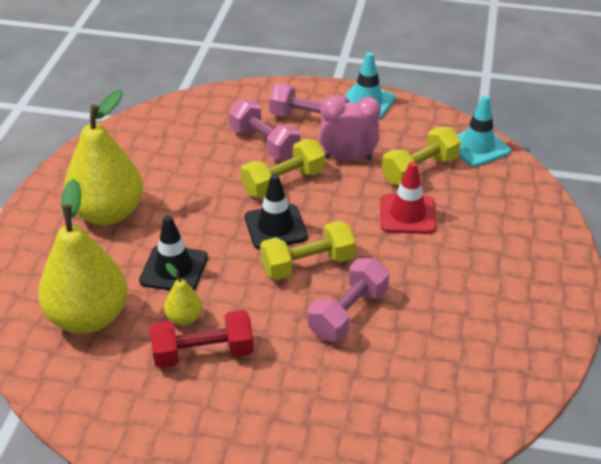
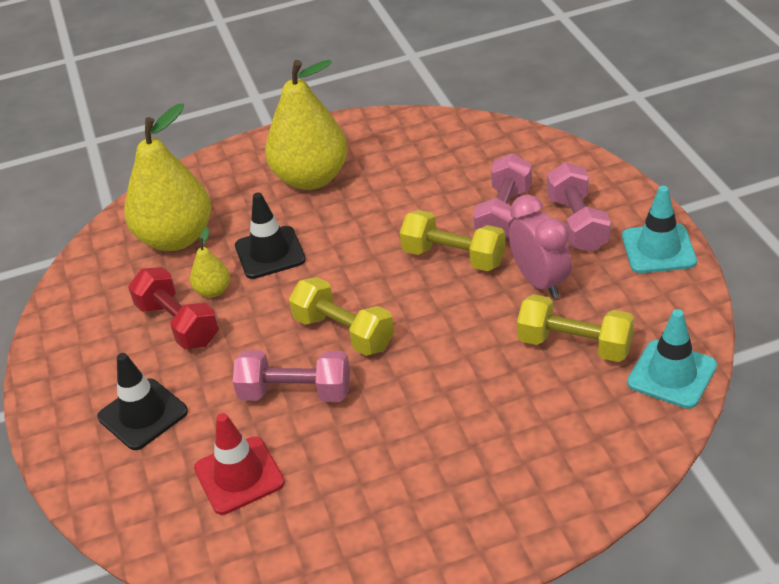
camera: 65 degrees right, 0 degrees up
black traffic cone [245,174,308,249] -> black traffic cone moved to [97,353,188,450]
red traffic cone [380,162,436,234] -> red traffic cone moved to [194,413,285,515]

